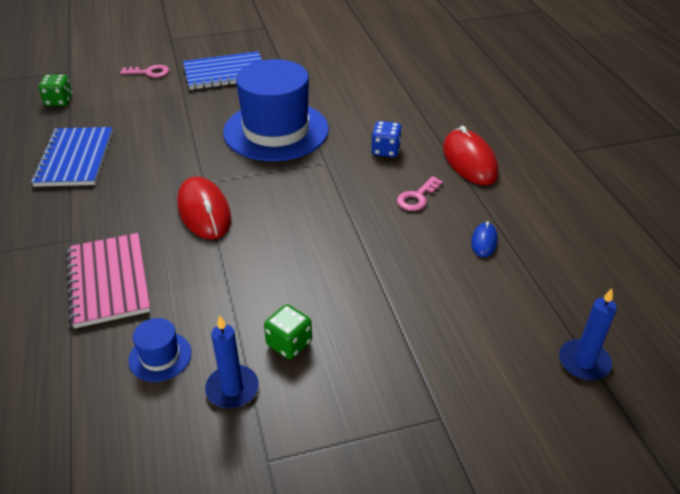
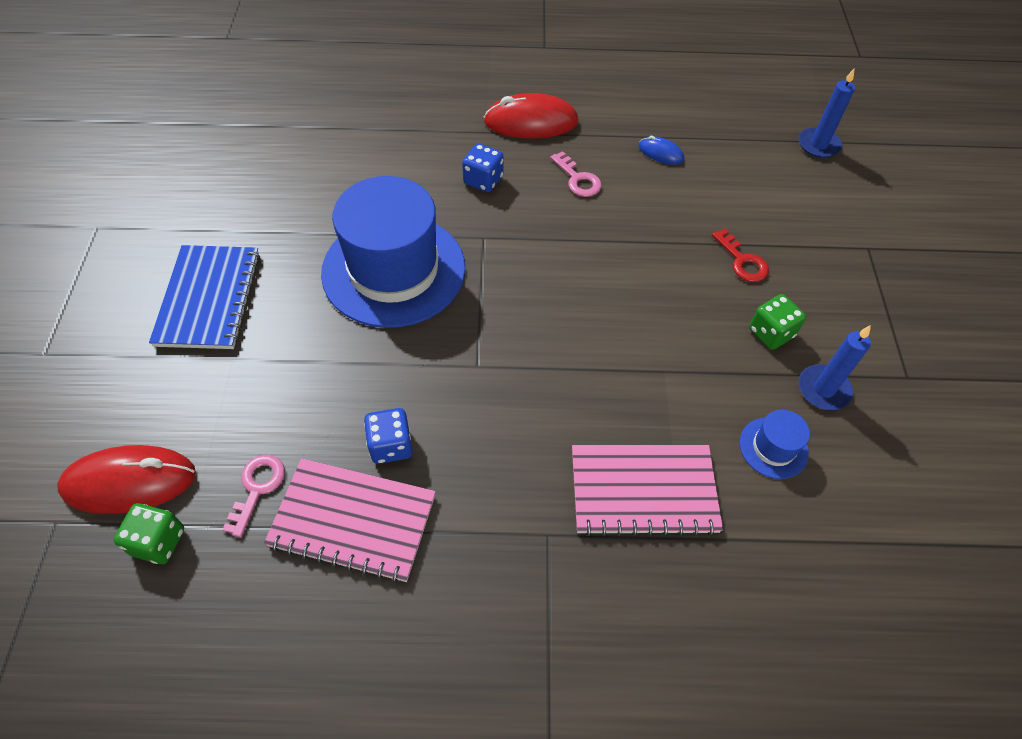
camera: 75 degrees left, 15 degrees up
blue notebook [31,127,113,187] -> pink notebook [264,458,436,583]
pink key [120,65,169,78] -> pink key moved to [222,455,285,538]
red mouse [177,176,231,240] -> red mouse moved to [57,445,196,514]
none -> blue dice [364,408,412,464]
none -> red key [712,229,769,282]

